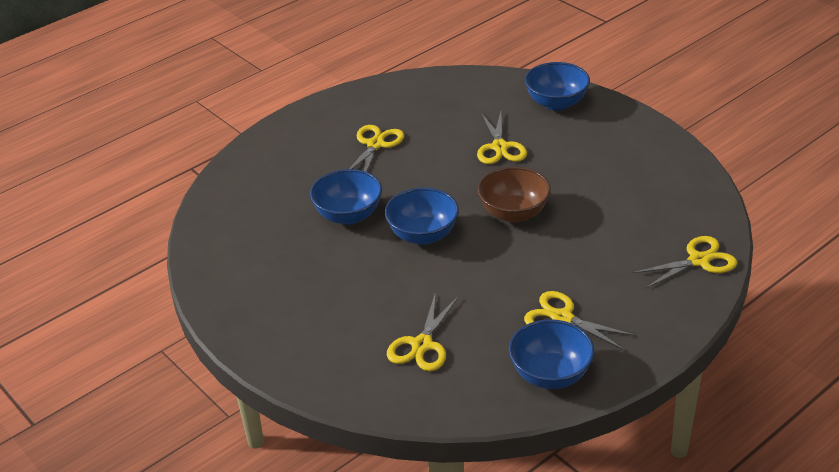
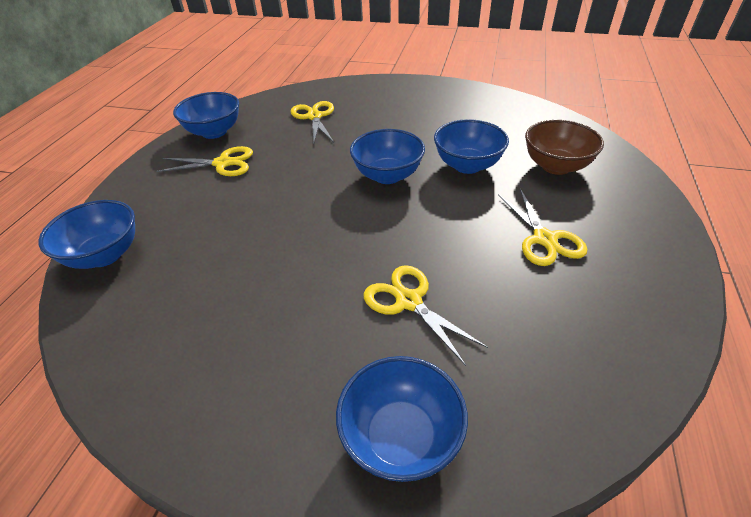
camera: 145 degrees right, 5 degrees up
brown bowl [477,167,551,223] -> brown bowl moved to [525,120,604,175]
yellow scissors [632,236,737,289] -> blue bowl [38,200,135,269]

